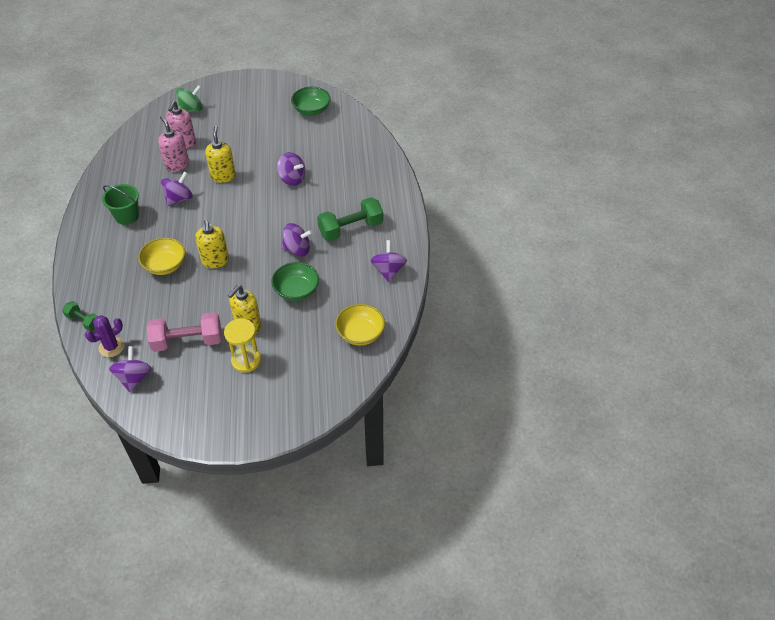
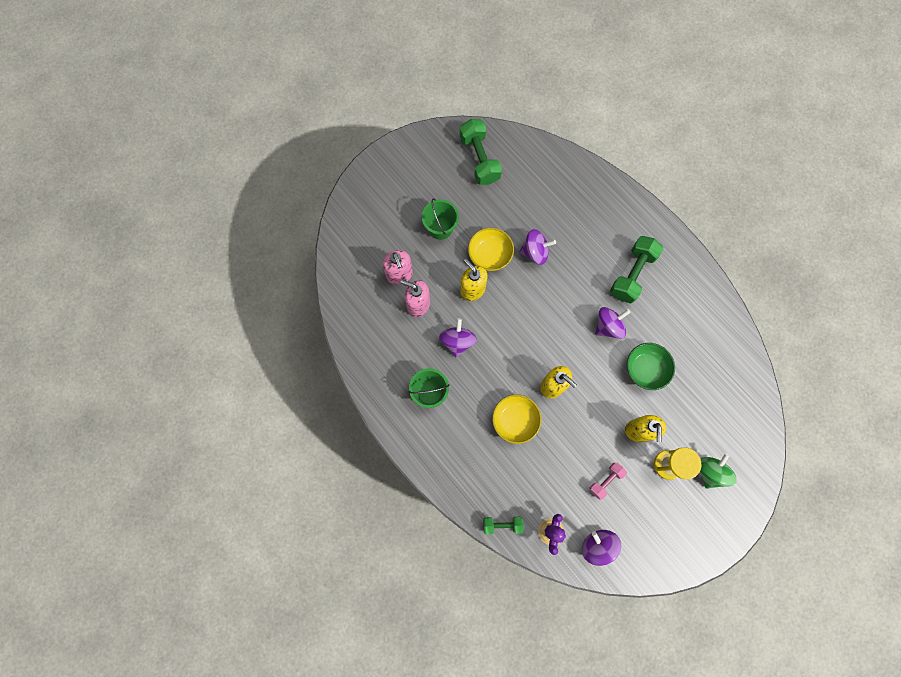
camera: 35 degrees left, 25 degrees up
pink dumbbell [147,312,222,352] -> pink dumbbell [589,463,627,499], size x0.55
green spinning top [176,85,203,112] -> green spinning top moved to [700,453,737,489]
green bowl [291,87,331,116] -> green dumbbell [460,119,502,185]
yellow bowl [335,304,385,346] -> yellow bowl moved to [468,228,514,271]
purple spinning top [370,240,407,282] -> none
none -> green bucket [422,198,459,240]

